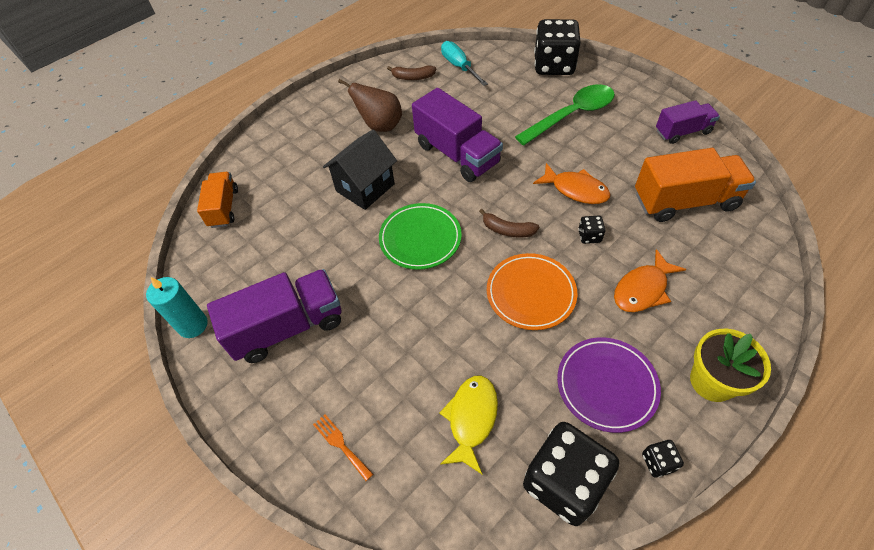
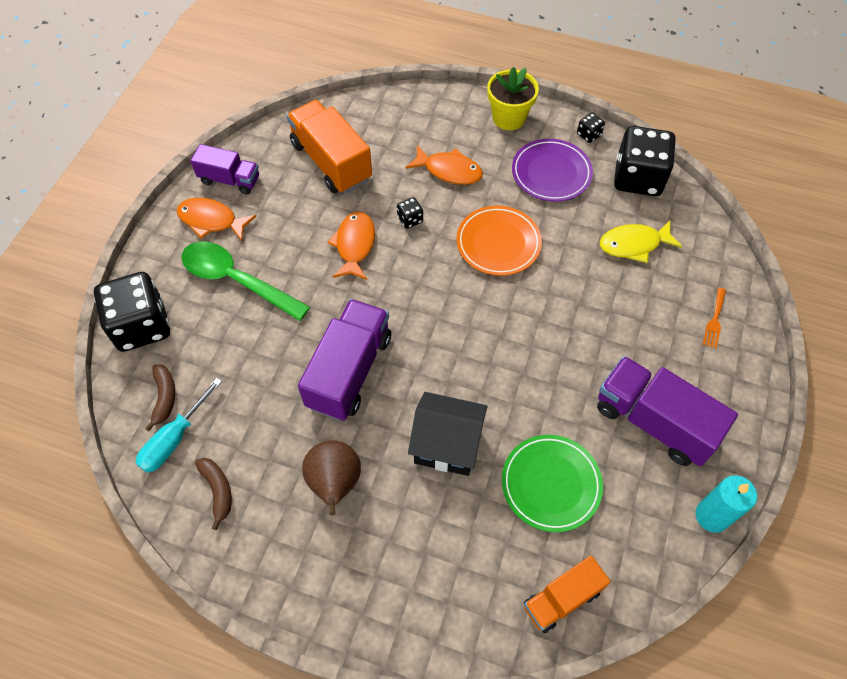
camera: 120 degrees left, 5 degrees up
green plate [379,203,462,270] -> green plate moved to [502,435,603,532]
brown banana [479,209,539,238] -> brown banana moved to [145,364,176,431]
purple truck [656,100,720,144] -> purple truck turned 150 degrees clockwise [191,144,259,194]
none -> orange fish [177,198,257,241]

